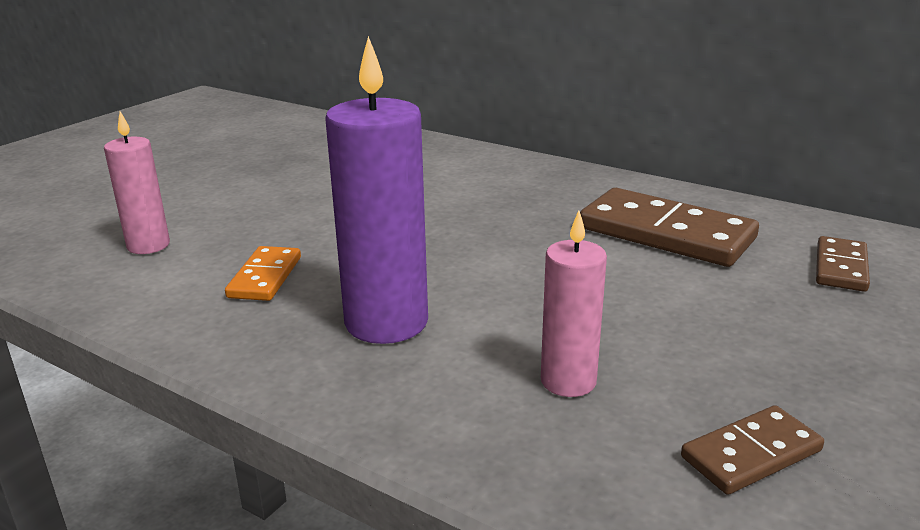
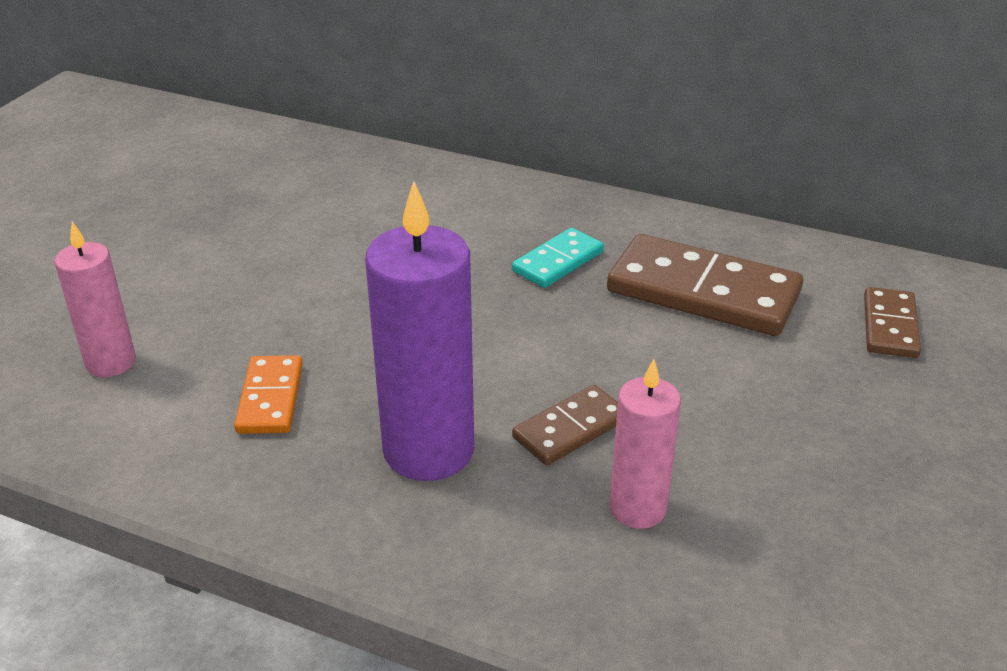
camera: 10 degrees left, 10 degrees up
brown domino [681,405,824,495] -> brown domino moved to [512,385,618,465]
none -> turquoise domino [512,228,604,288]

